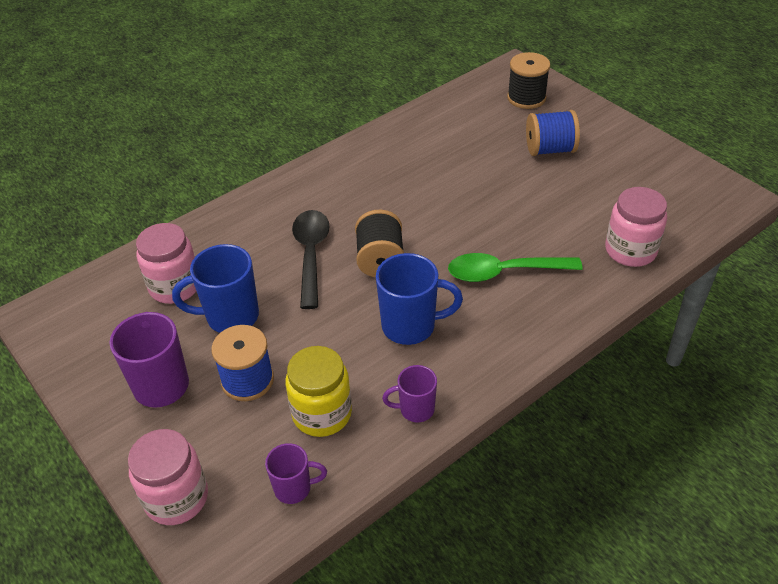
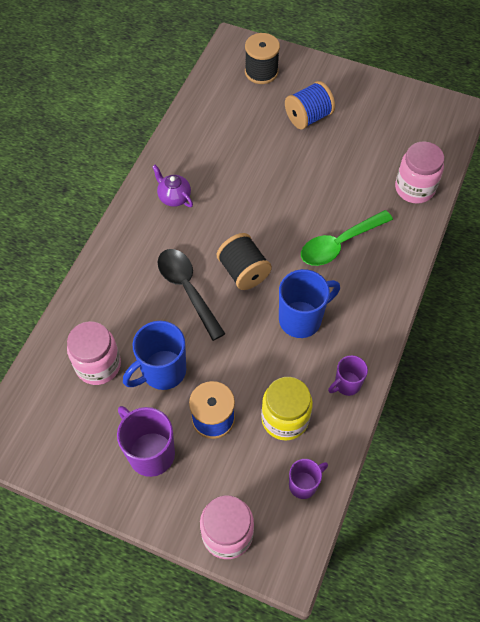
camera: 30 degrees left, 15 degrees up
none -> purple teapot [152,165,193,207]

